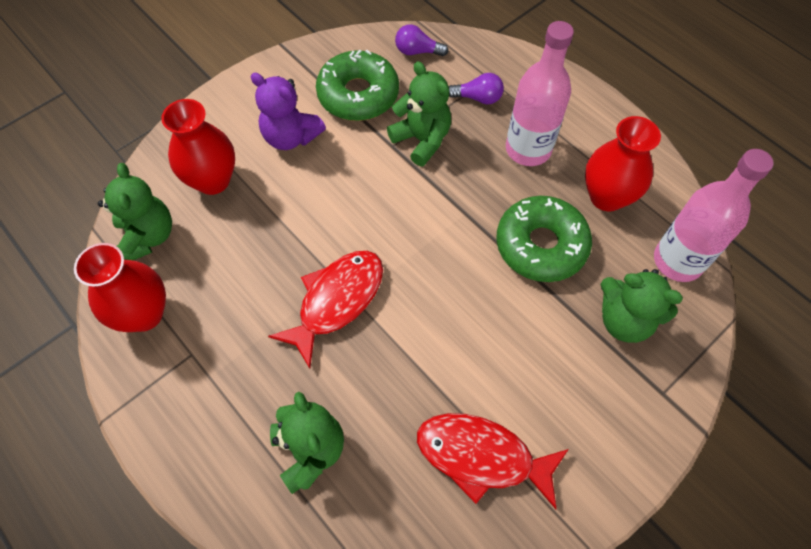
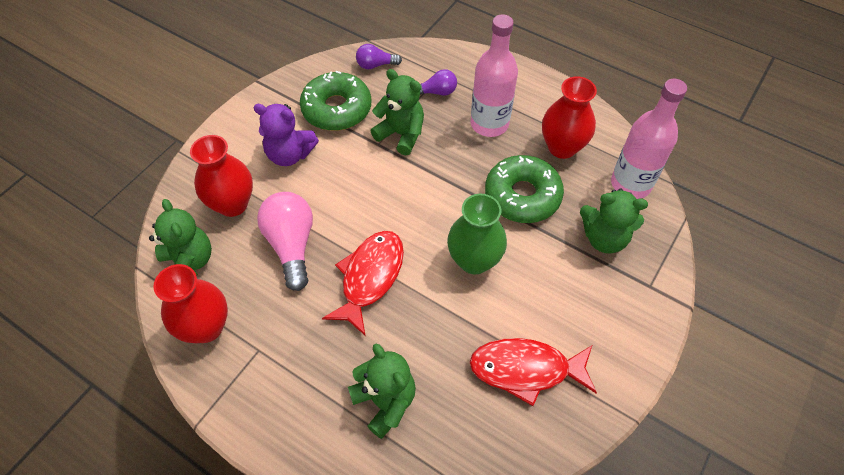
camera: 15 degrees left, 5 degrees down
none -> pink light bulb [257,192,313,291]
none -> green vase [447,194,507,274]

